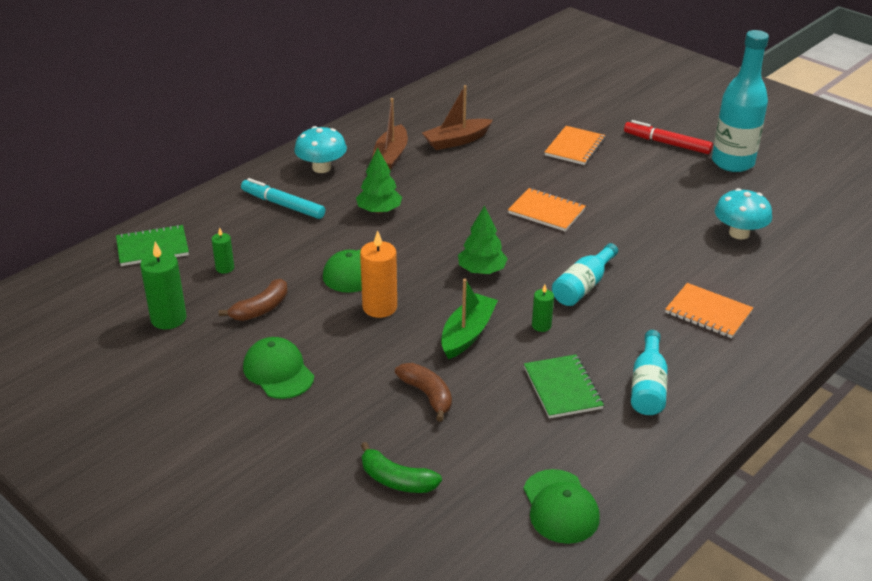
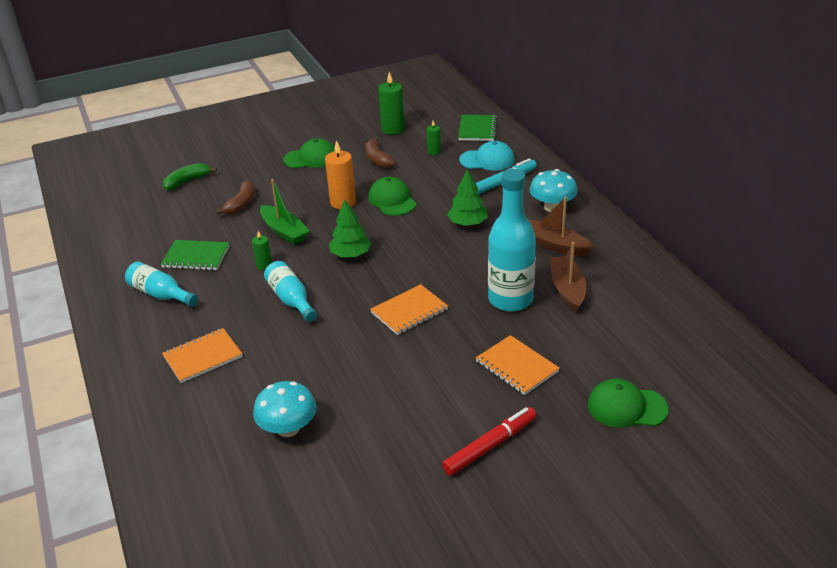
camera: 115 degrees right, 0 degrees up
brown banana [395,363,452,422] -> brown banana turned 60 degrees counterclockwise [216,180,255,215]
green cap [524,469,600,544] -> green cap moved to [588,379,669,427]
turquoise bottle [712,30,769,172] -> turquoise bottle moved to [488,169,536,312]
none -> turquoise cap [459,141,515,171]

